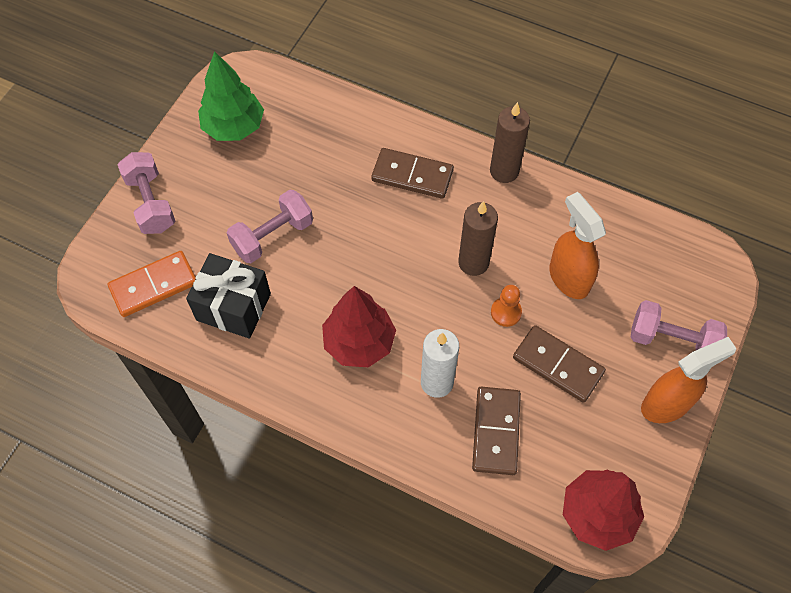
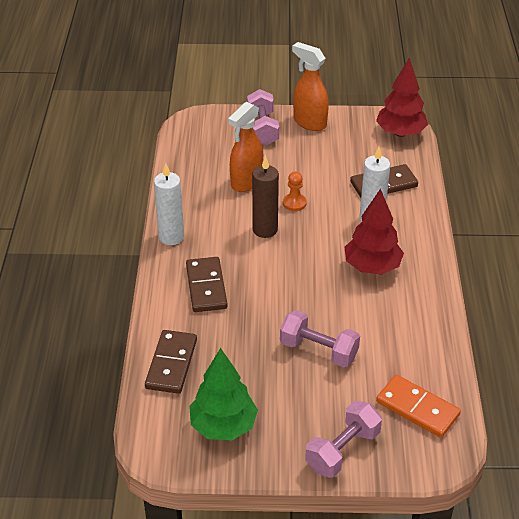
camera: 115 degrees left, 20 degrees down
black gift [186,253,271,338] -> none
brown candle [490,102,530,183] -> white candle [154,163,184,245]
brown domino [513,325,606,403] -> brown domino moved to [145,330,197,394]

